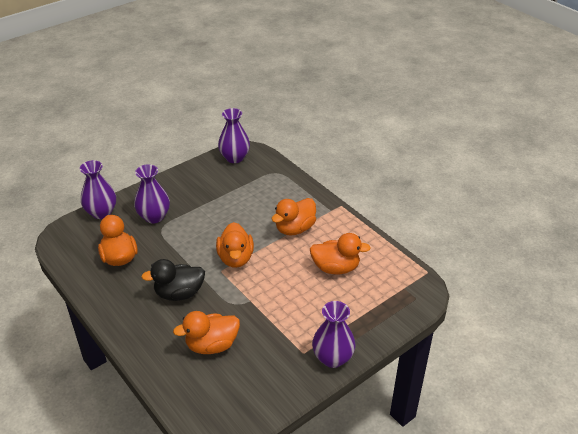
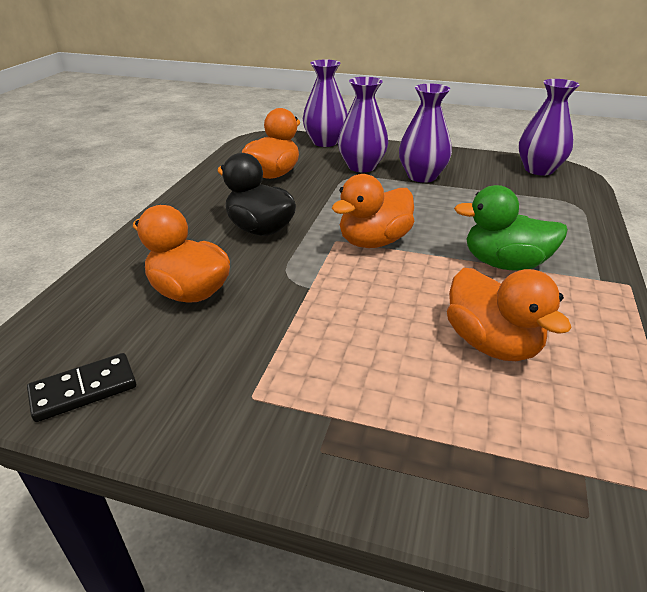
camera: 55 degrees right, 5 degrees down
orange duck [271,198,316,236] -> green duck [454,185,568,271]
purple vase [312,301,355,368] -> purple vase moved to [399,83,452,183]
none -> black domino [27,353,136,422]

